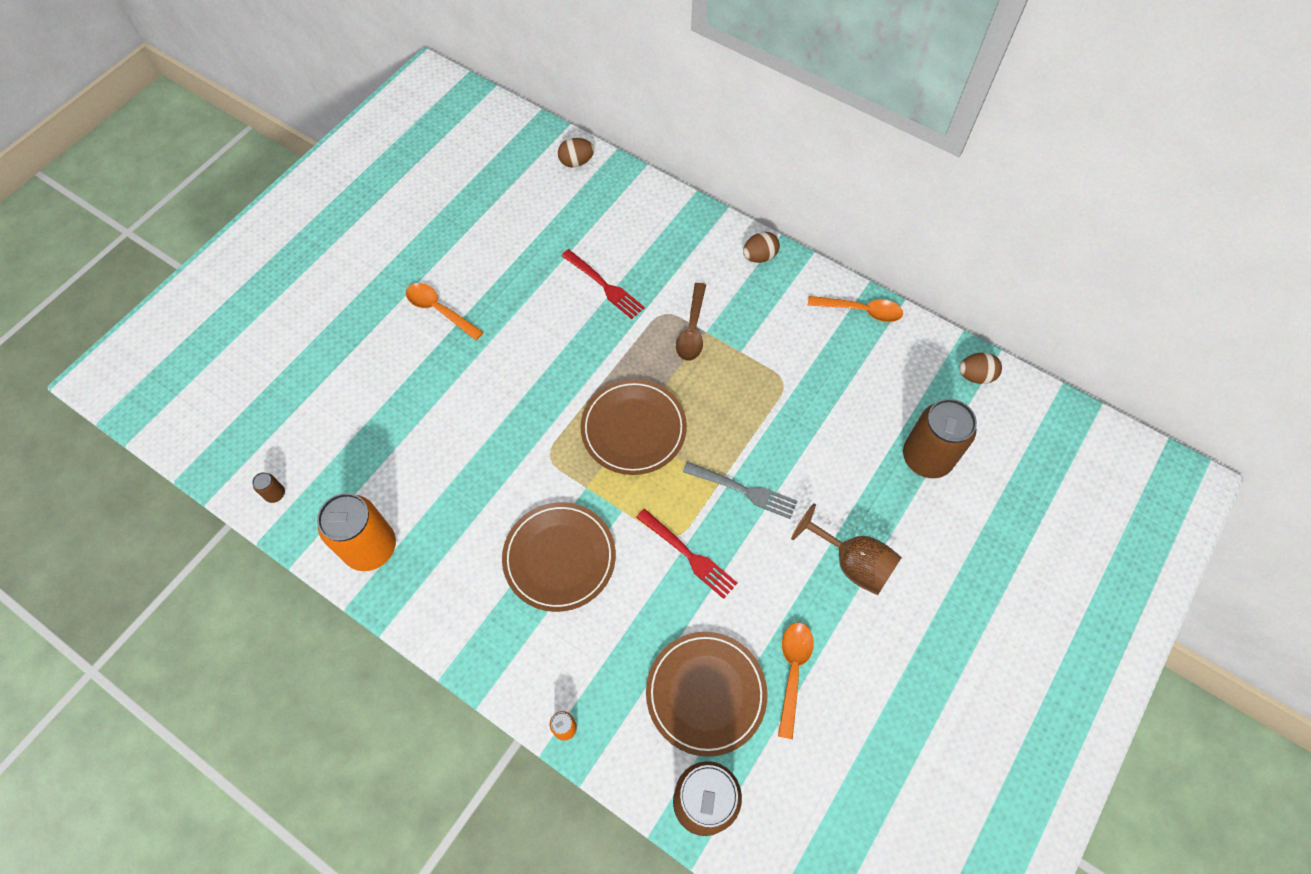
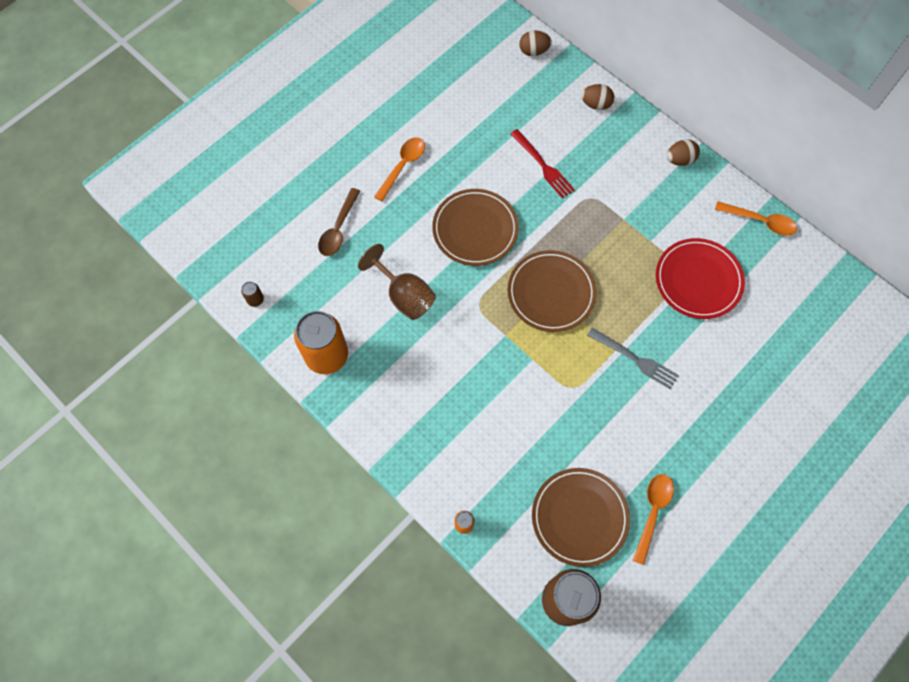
camera: 10 degrees right, 5 degrees up
orange spoon [406,283,484,340] -> orange spoon turned 75 degrees clockwise [374,137,425,202]
brown plate [502,502,616,612] -> brown plate moved to [432,189,519,266]
red fork [636,509,738,599] -> none
brown spoon [676,283,706,361] -> brown spoon moved to [318,188,360,256]
brown goblet [791,503,902,595] -> brown goblet moved to [358,244,436,320]
brown can [903,399,977,478] -> none
brown egg [959,353,1002,384] -> brown egg moved to [581,84,614,110]
none -> red plate [656,238,745,319]

